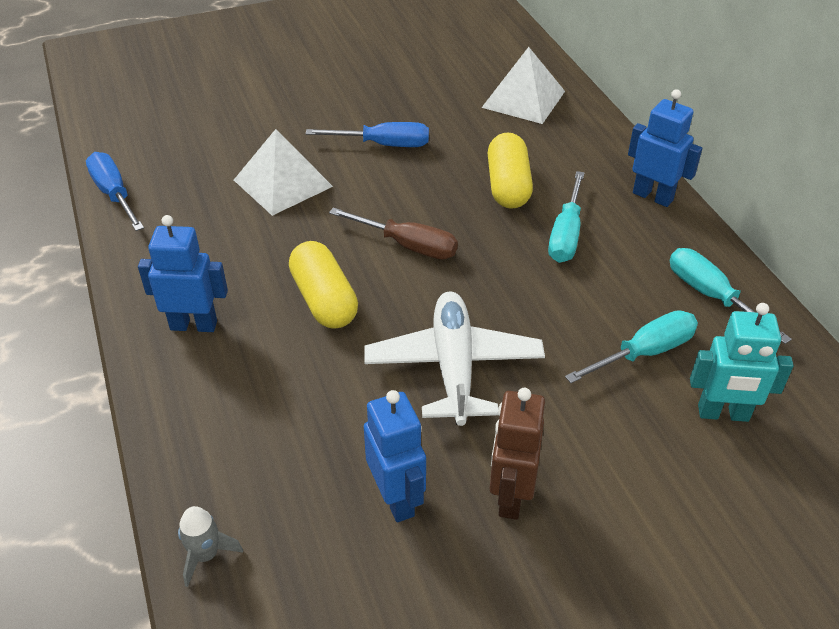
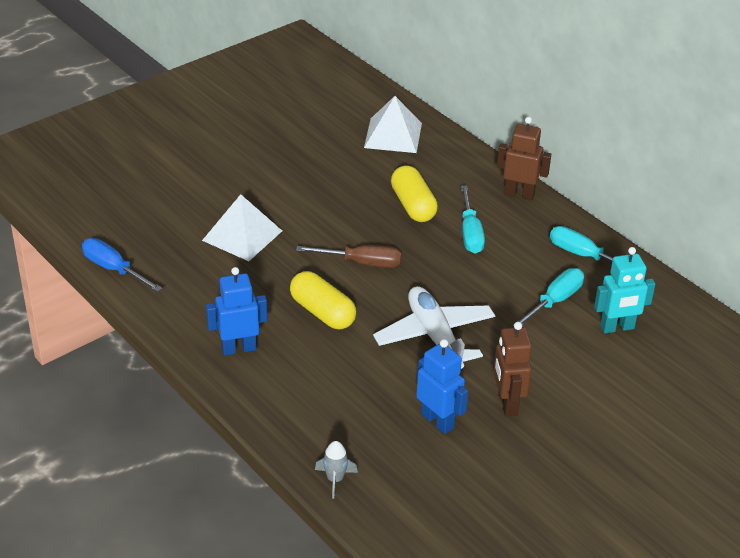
camera: 20 degrees left, 5 degrees down
blue screwdriver [306,122,429,147] -> none
blue robot [628,89,702,207] -> brown robot [497,117,551,200]

